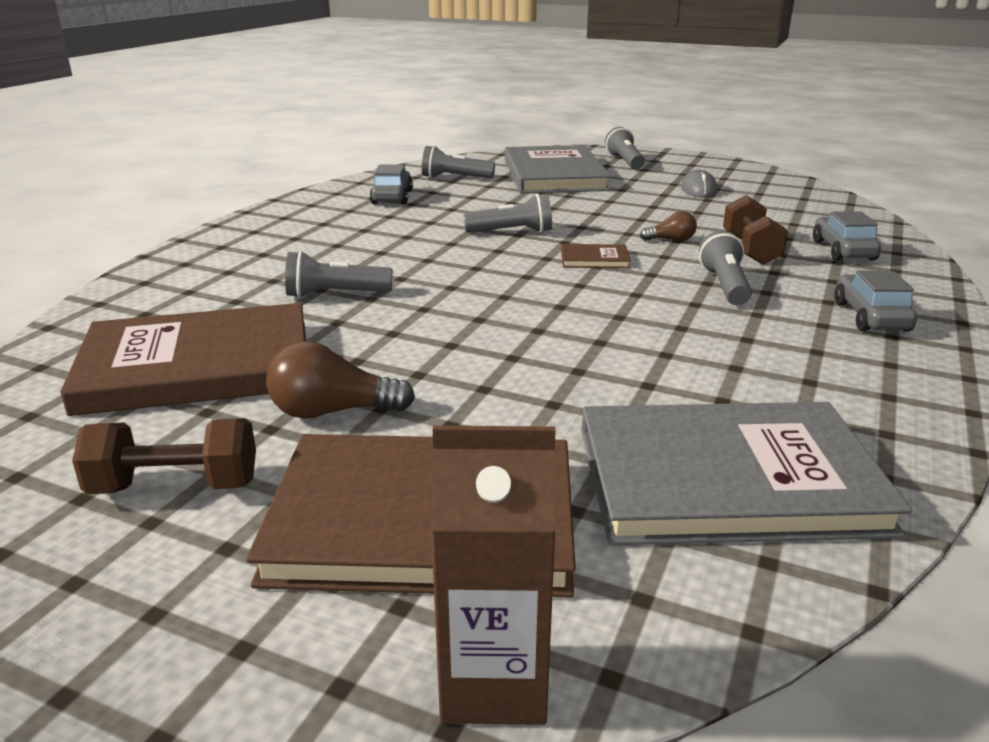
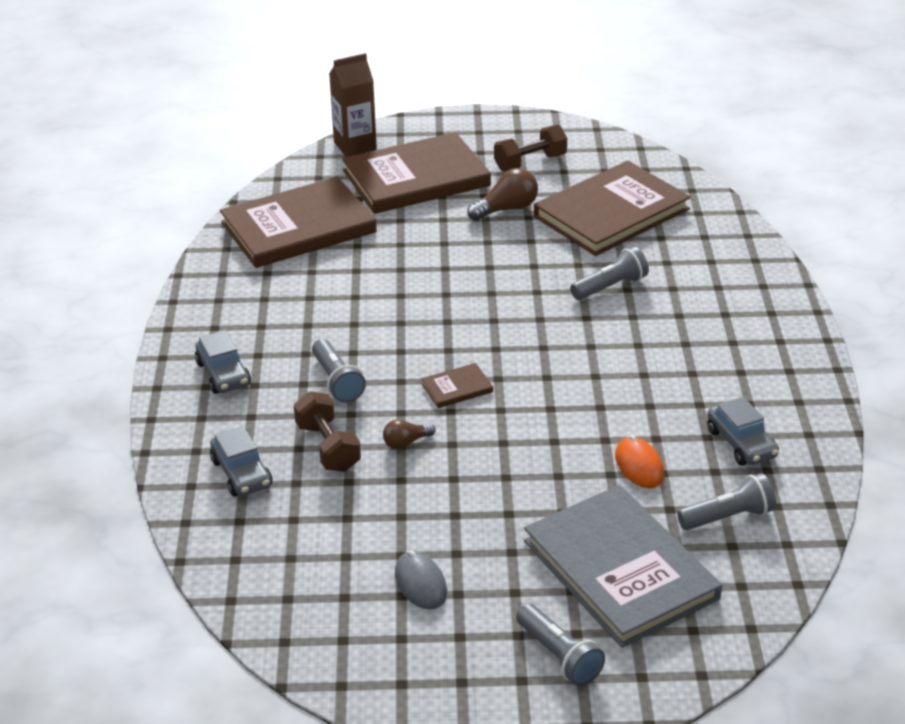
camera: 155 degrees right, 10 degrees up
grey flashlight [463,193,552,233] -> none
grey book [581,402,912,545] -> brown book [220,177,376,268]
none -> orange mouse [615,435,664,488]

